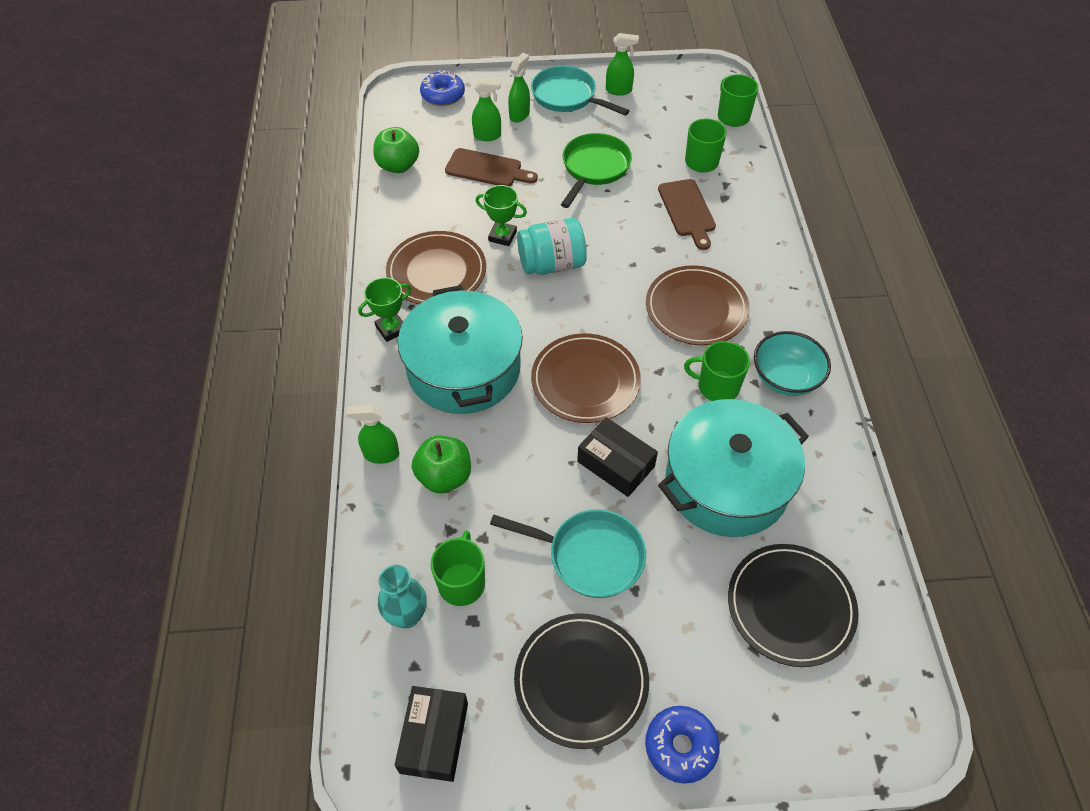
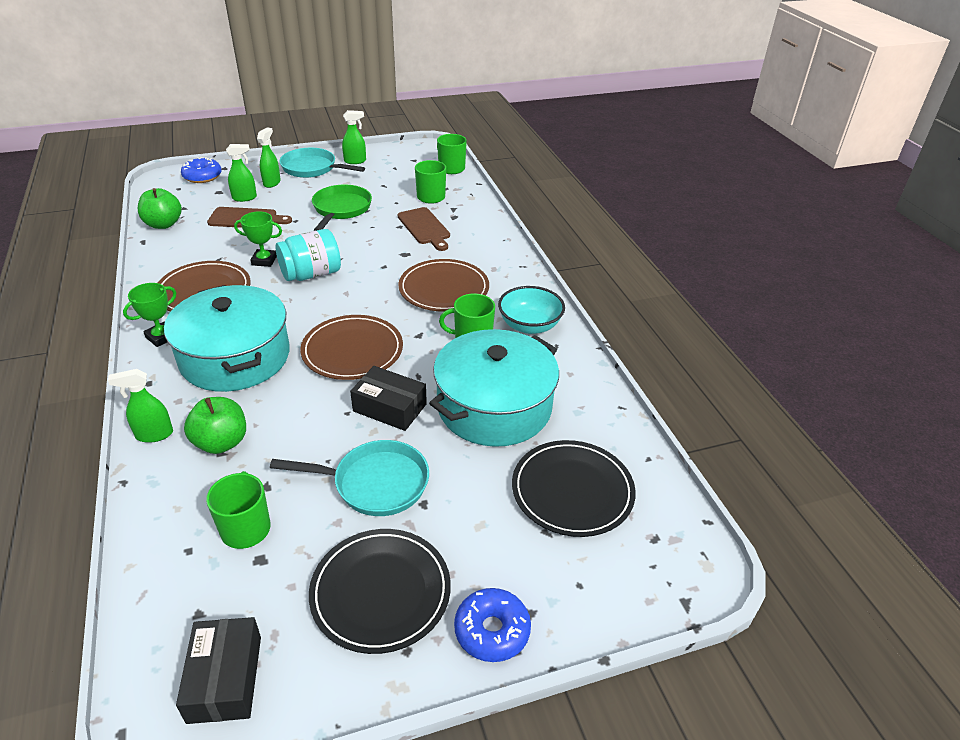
camera: 15 degrees left, 15 degrees down
turquoise vase [378,565,427,628] -> none

